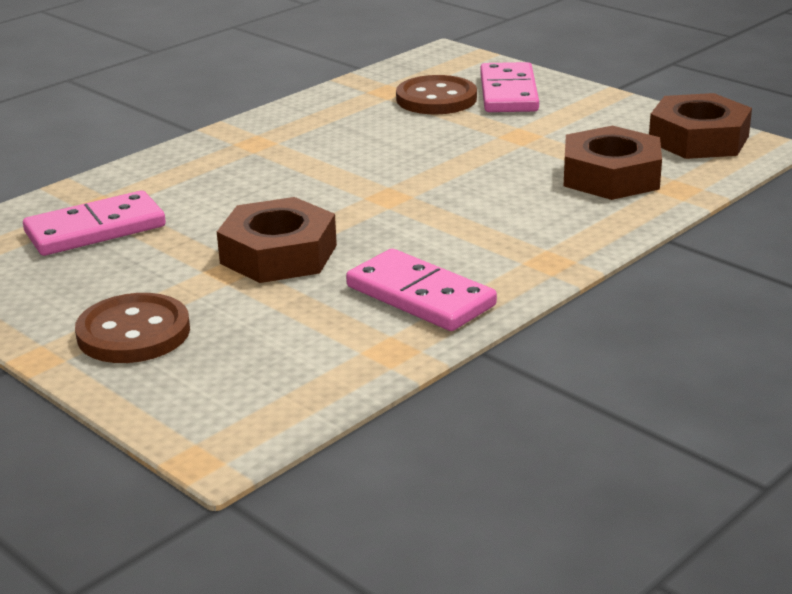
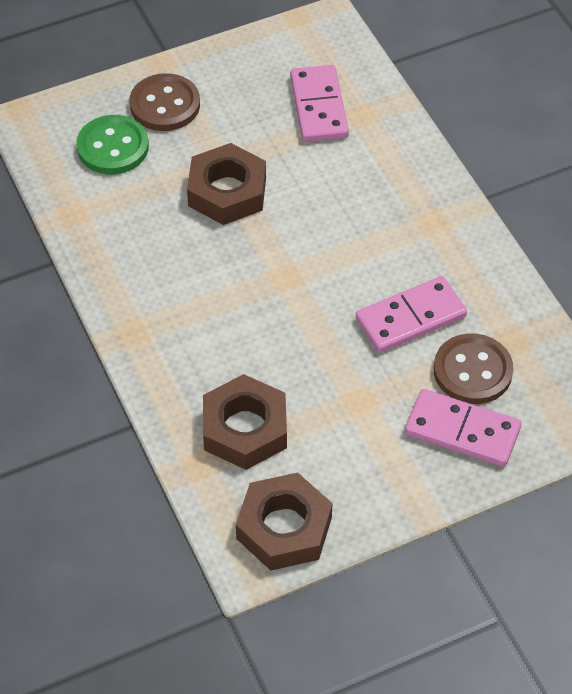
camera: 110 degrees right, 25 degrees up
pink domino [346,249,497,331] -> pink domino moved to [356,276,467,353]
none -> green button [76,115,149,174]

